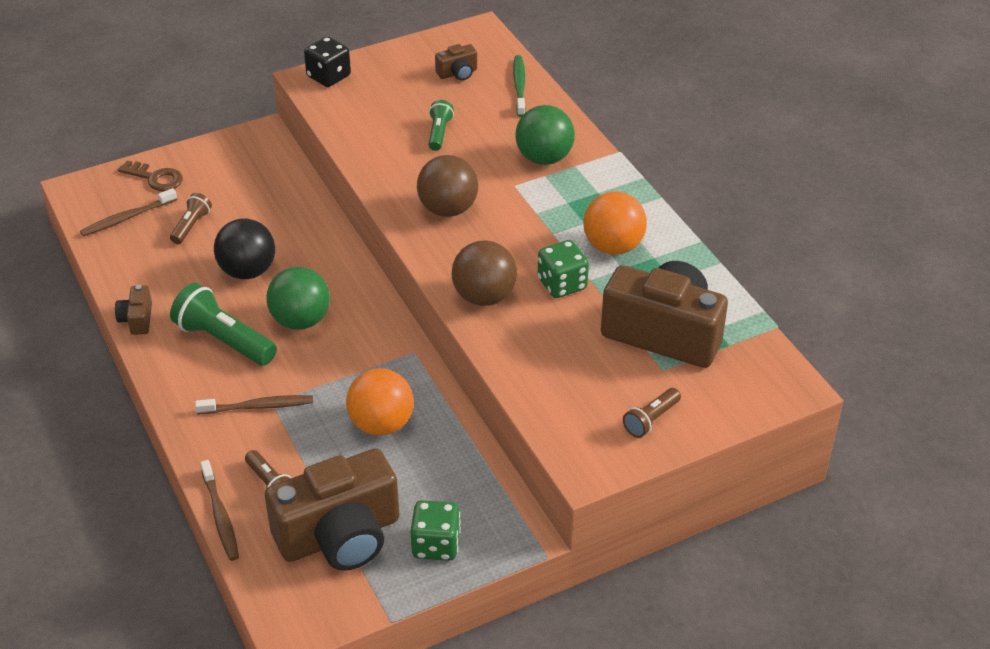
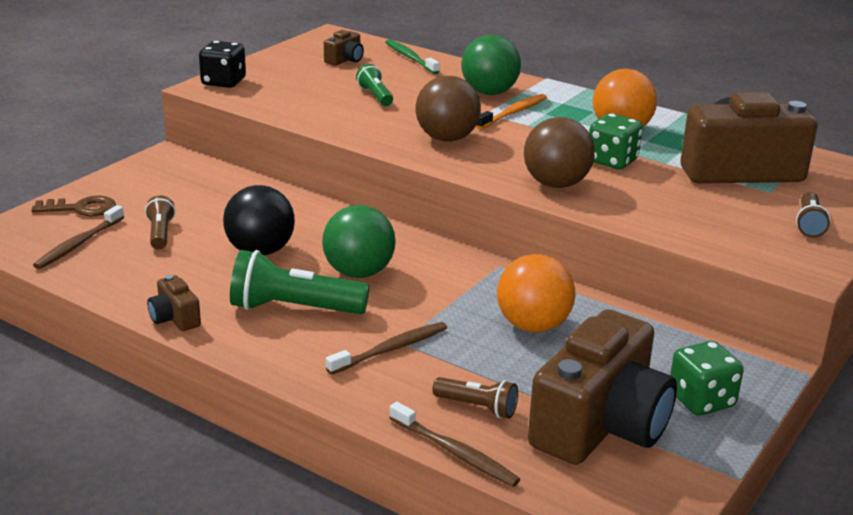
camera: 30 degrees left, 15 degrees down
none -> orange toothbrush [476,94,547,129]

